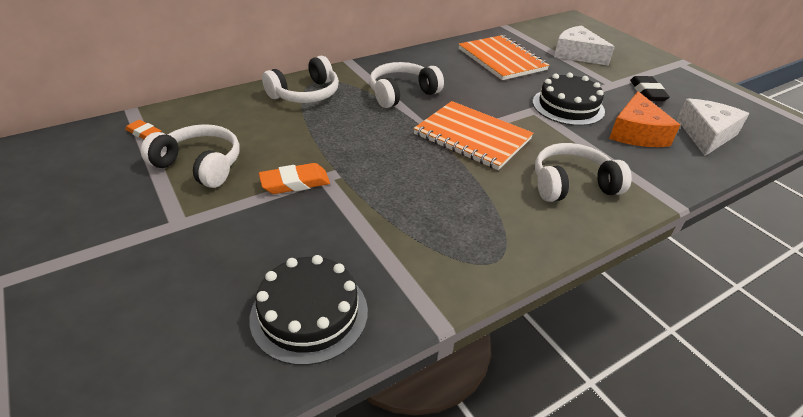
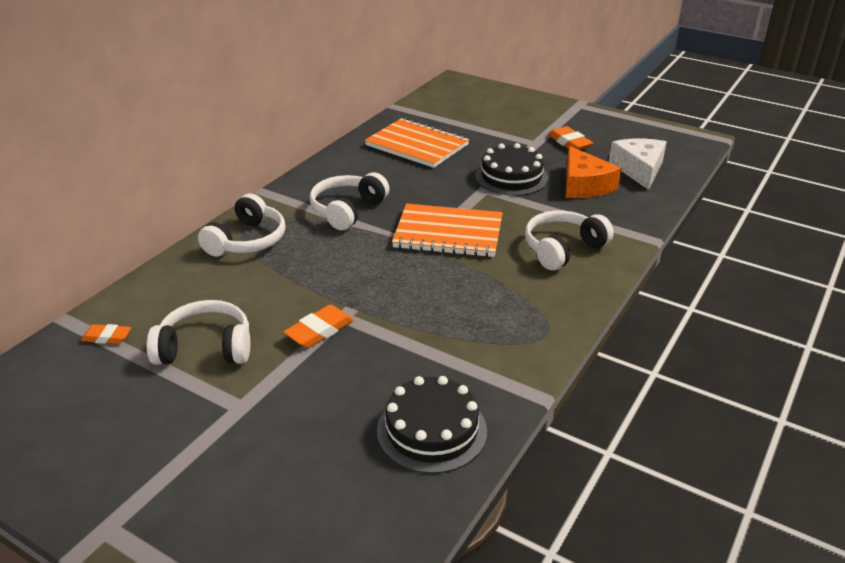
camera: 25 degrees left, 5 degrees down
white cheese [554,25,615,66] -> none
black eraser [630,76,670,101] -> orange eraser [548,126,593,150]

